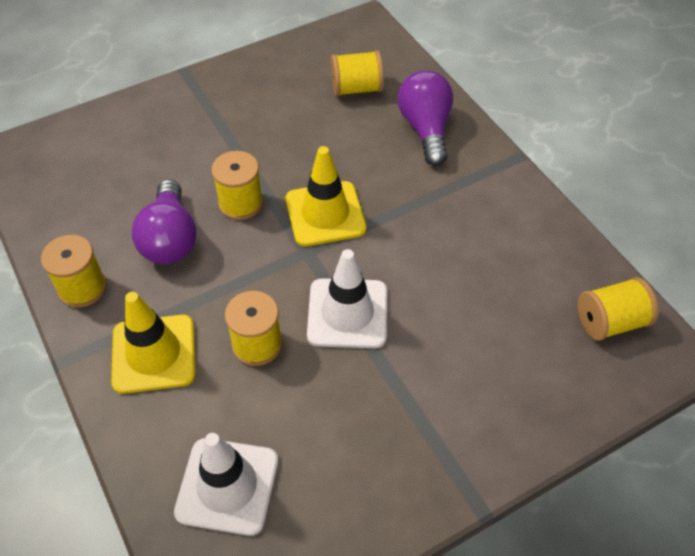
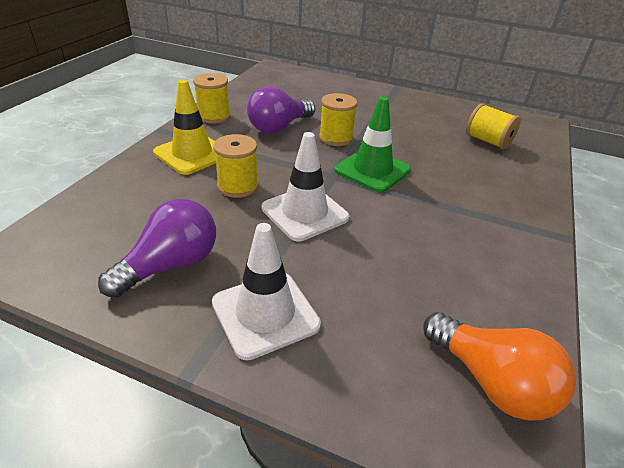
camera: 50 degrees right, 15 degrees down
white traffic cone [174,433,278,536] -> white traffic cone moved to [212,223,321,360]
yellow traffic cone [286,146,366,246] -> green traffic cone [335,96,411,193]
purple light bulb [398,70,453,166] -> purple light bulb moved to [98,199,216,298]
yellow spool [578,277,658,341] -> orange light bulb [423,312,576,421]

